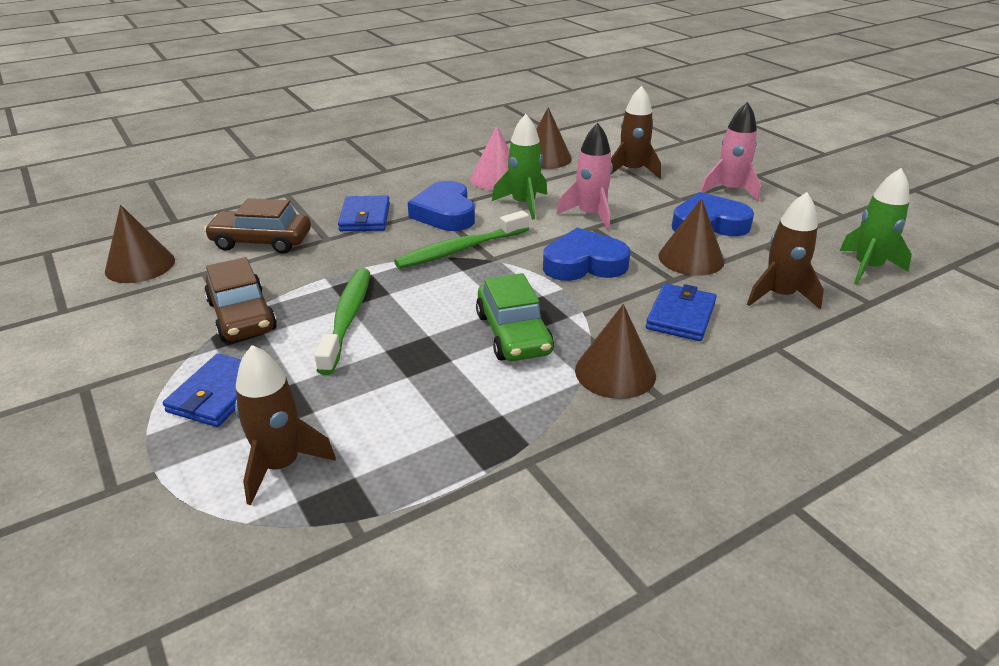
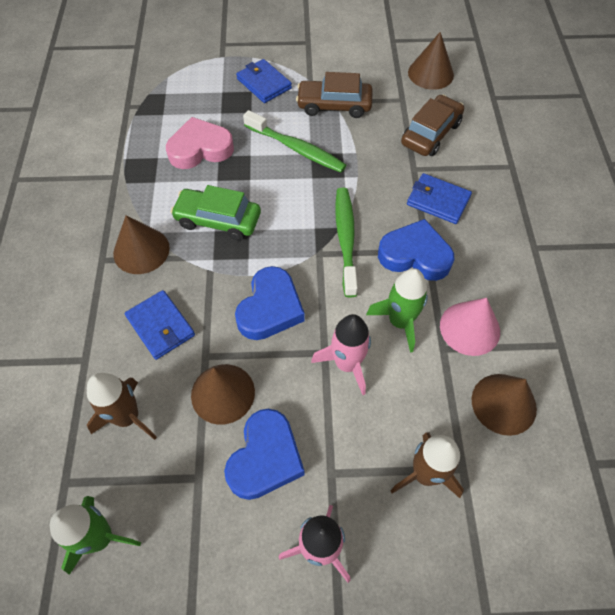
camera: 120 degrees right, 25 degrees up
brown rocket [235,345,336,505] -> none
none -> pink heart [166,117,234,169]

